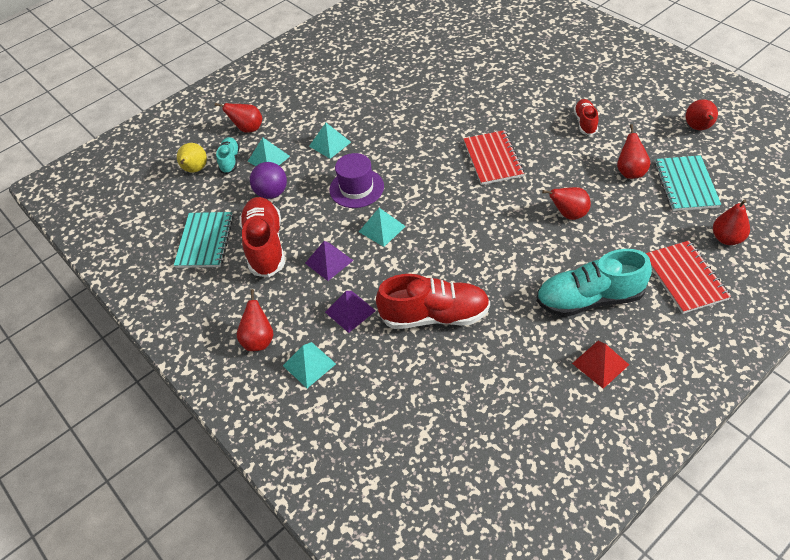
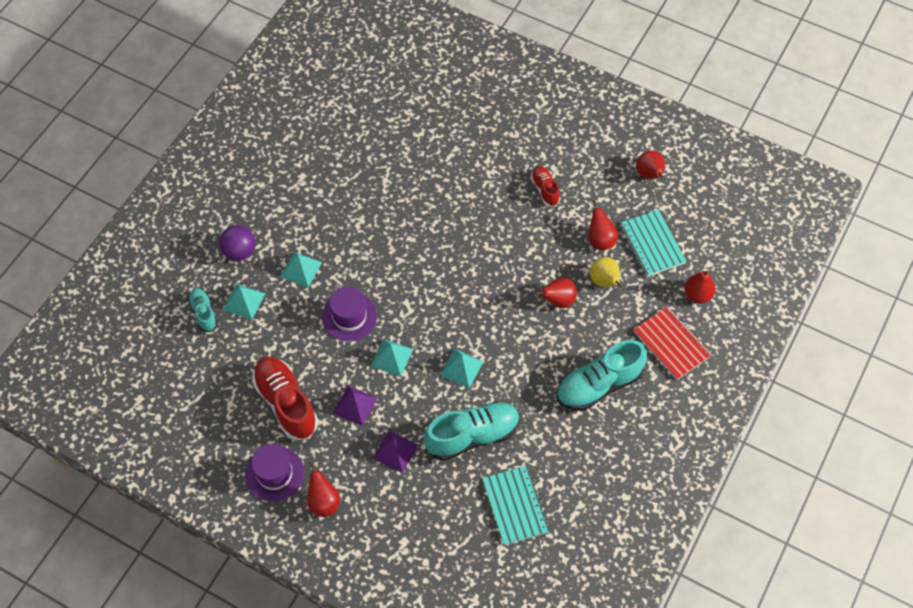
camera: 25 degrees left, 10 degrees up
turquoise notebook [174,212,234,268] -> turquoise notebook moved to [482,465,550,545]
yellow pear [177,143,207,173] -> yellow pear moved to [590,257,622,288]
red pear [215,103,262,133] -> none
purple ball [250,162,287,199] -> purple ball moved to [219,225,256,261]
turquoise pyramid [283,342,336,388] -> turquoise pyramid moved to [440,348,484,388]
red shoe [376,274,490,329] -> turquoise shoe [424,402,520,461]
red notebook [464,130,524,185] -> none
red pyramid [572,341,629,389] -> none
none -> purple hat [245,444,304,502]

